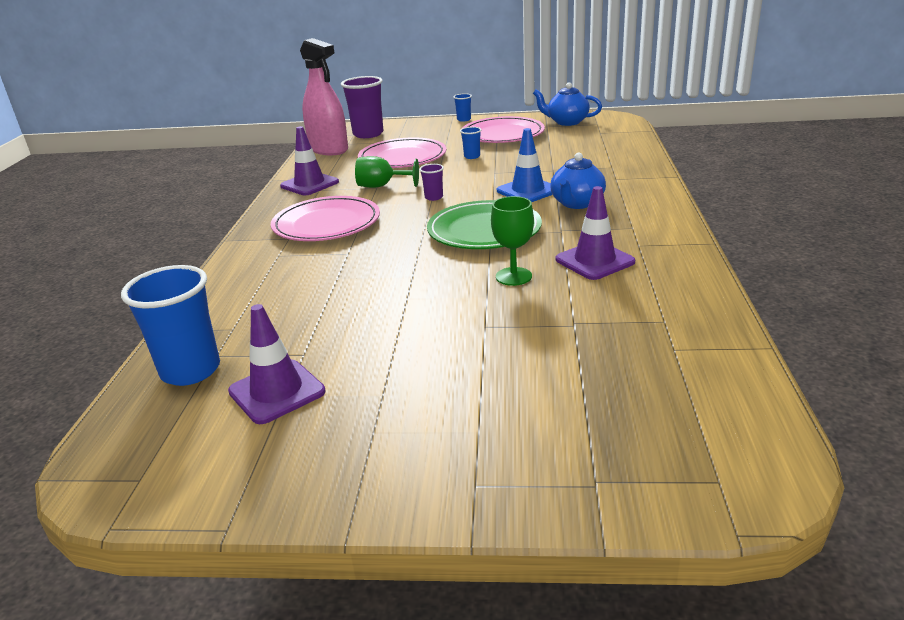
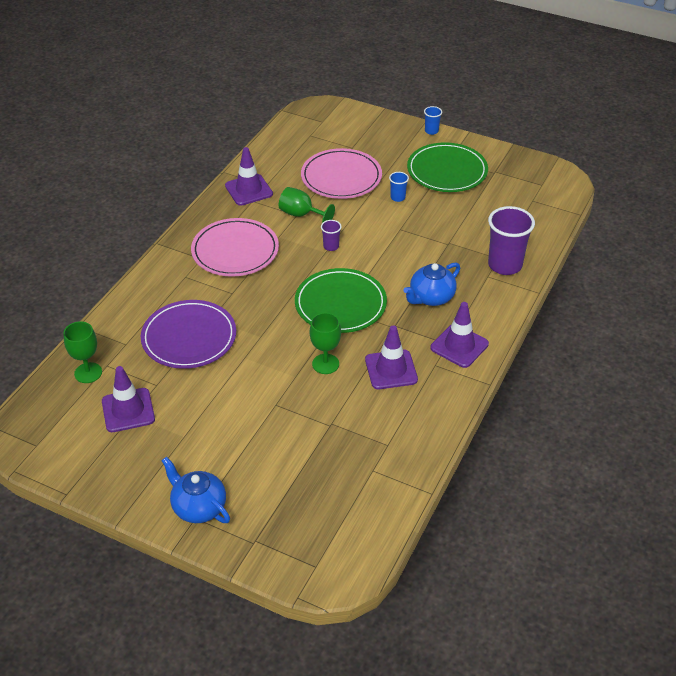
camera: 20 degrees right, 15 degrees up
blue cup [121,265,220,386] -> green goblet [63,321,102,383]
pink spray bottle [300,38,348,155] -> none
purple cup [341,76,383,138] -> purple cup moved to [488,206,535,275]
pink plate [462,116,545,143] -> green plate [407,142,488,192]
blue traffic cone [497,128,553,202] -> none
blue teapot [533,82,602,126] -> blue teapot moved to [161,457,230,523]
none -> purple plate [141,300,236,369]
none -> purple traffic cone [430,302,489,368]

